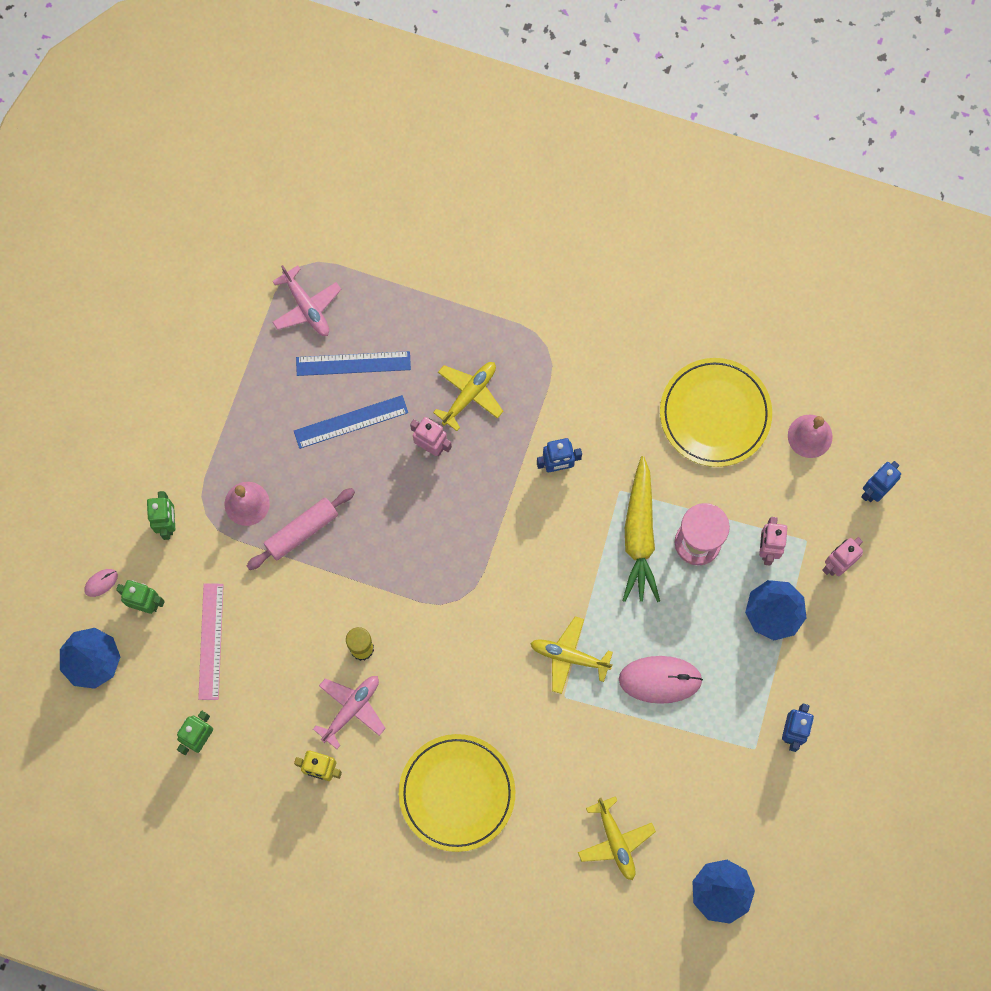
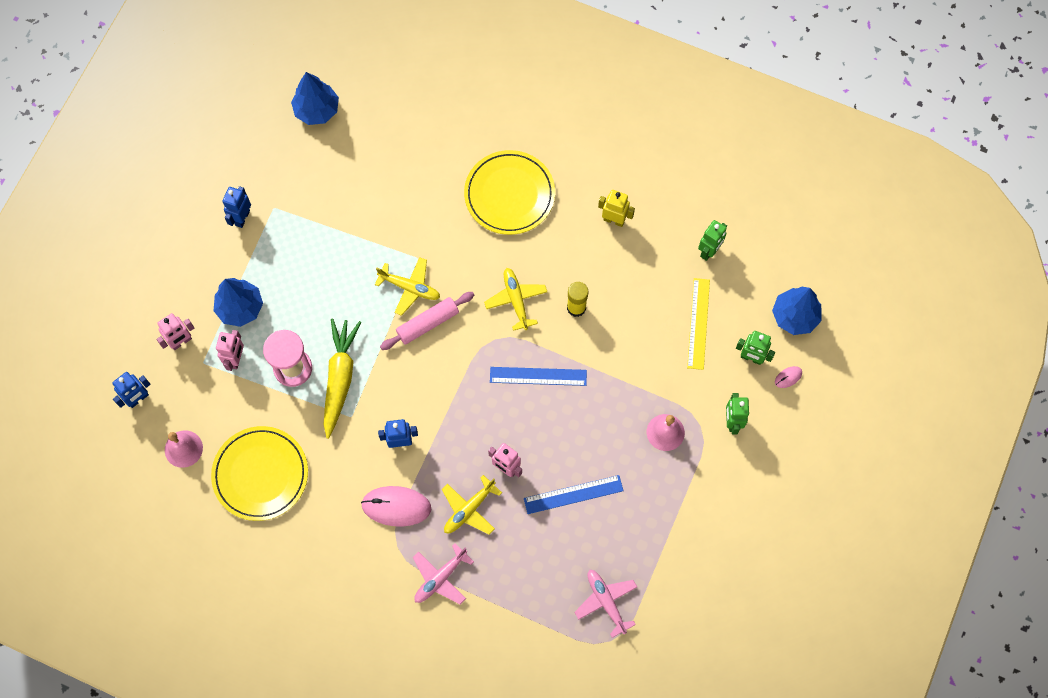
camera: 175 degrees left, 5 degrees down
pink ruler [198,583,224,700] -> yellow ruler [687,278,710,370]
pink rolling pin [247,488,355,570] -> pink rolling pin moved to [380,292,474,350]
blue ruler [296,351,411,376] -> blue ruler moved to [490,367,587,386]
pink plane [313,676,386,749] -> pink plane moved to [413,543,474,604]
yellow plane [578,796,656,880] -> yellow plane moved to [484,268,547,331]
pink mouse [619,656,703,704] -> pink mouse moved to [361,486,431,527]

